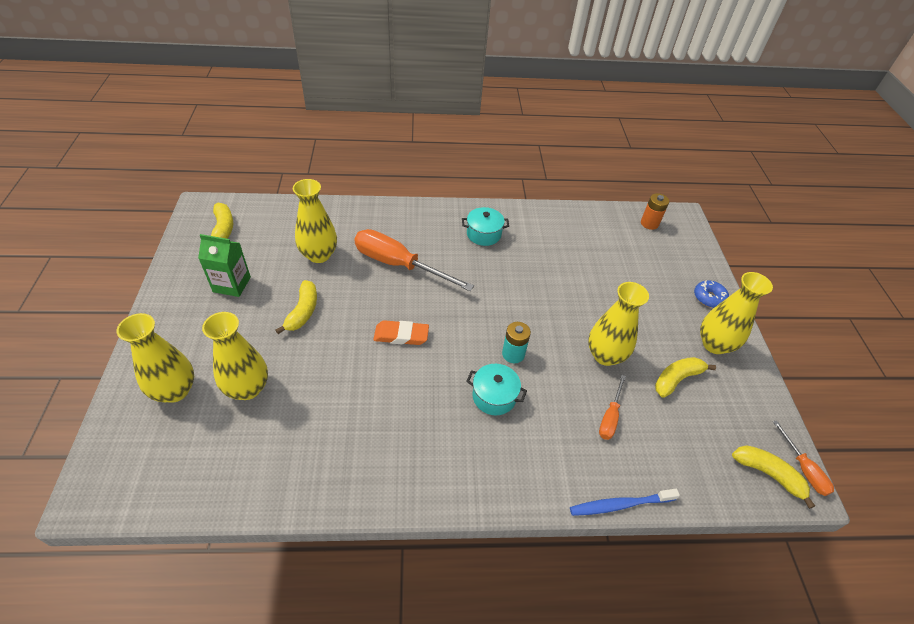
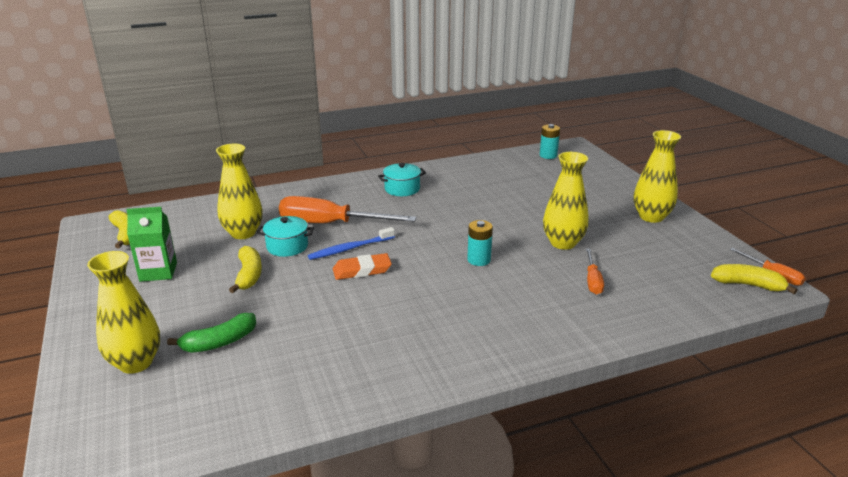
camera: 15 degrees left, 20 degrees down
yellow vase [202,312,268,400] -> green banana [167,313,256,353]
turquoise pot [466,364,527,415] -> turquoise pot moved to [257,216,314,257]
blue toothbrush [570,489,680,516] -> blue toothbrush moved to [308,227,395,260]
orange battery [641,193,669,230] -> turquoise battery [540,124,560,159]
yellow banana [655,357,716,398] -> none
blue donut [694,280,729,308] -> none

